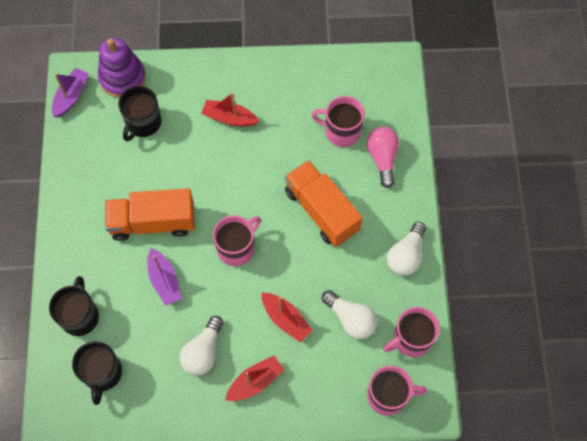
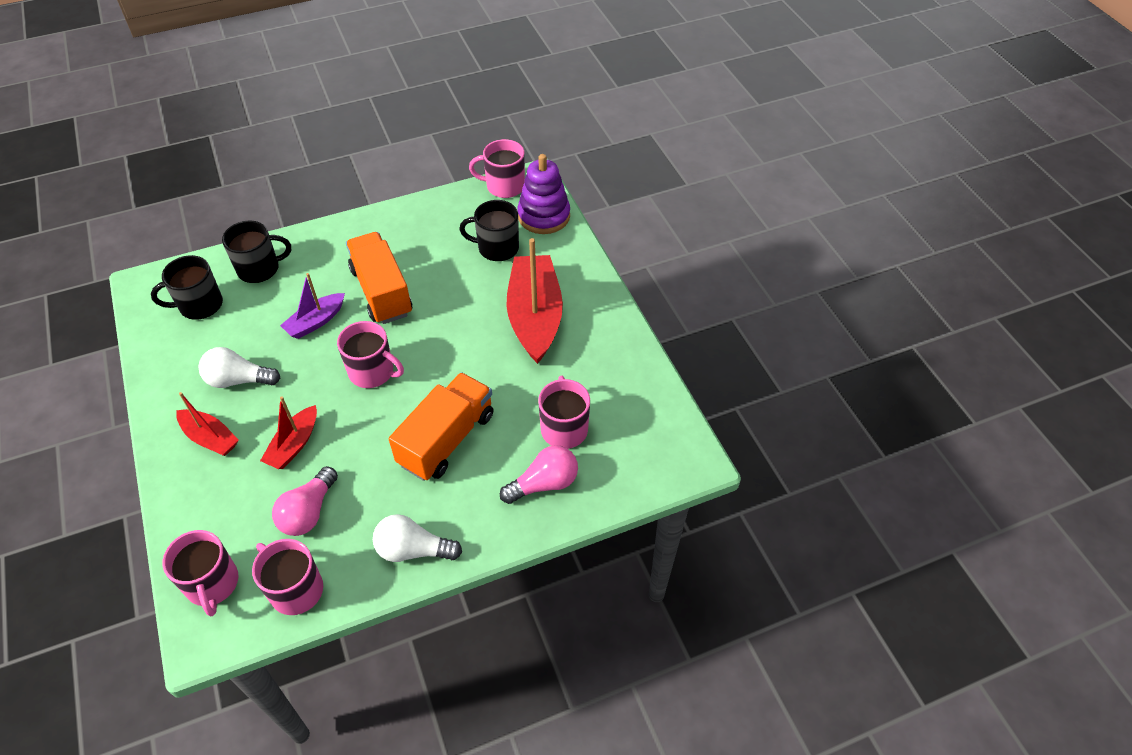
camera: 70 degrees right, 15 degrees down
purple boat [52,68,89,117] -> pink mug [469,139,525,198]
red boat [202,93,259,126] -> red boat [506,238,563,364], size x1.89
white light bulb [322,290,377,339] -> pink light bulb [272,466,338,536]

